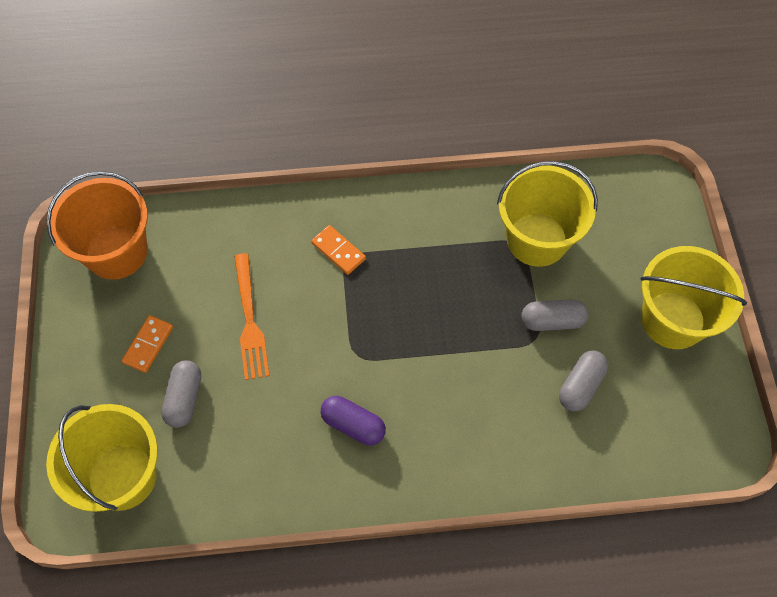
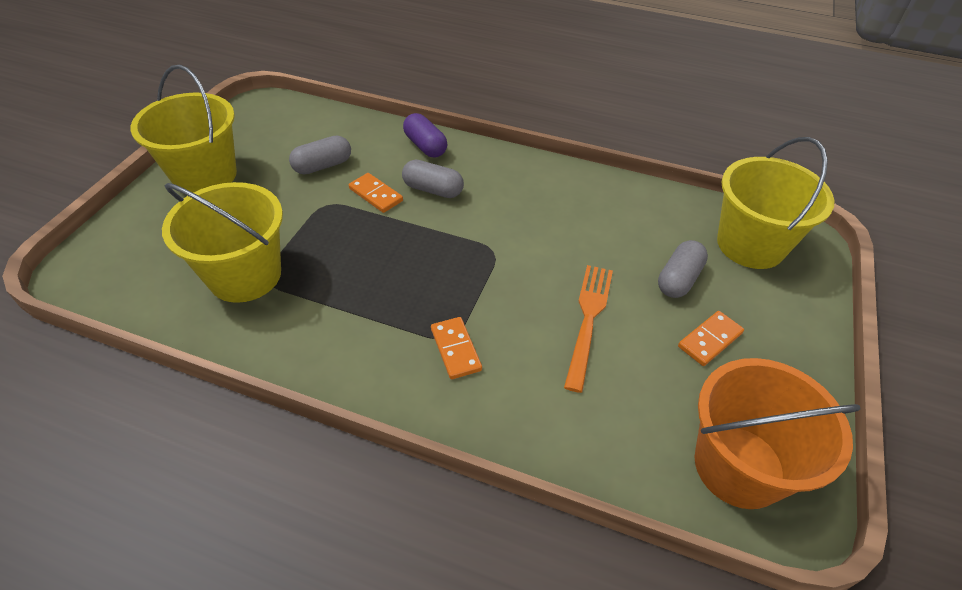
camera: 155 degrees left, 15 degrees down
purple capsule [321,396,386,445] -> purple capsule moved to [403,113,447,158]
grey capsule [521,299,589,331] -> grey capsule moved to [402,160,464,198]
none -> orange domino [349,173,403,213]

